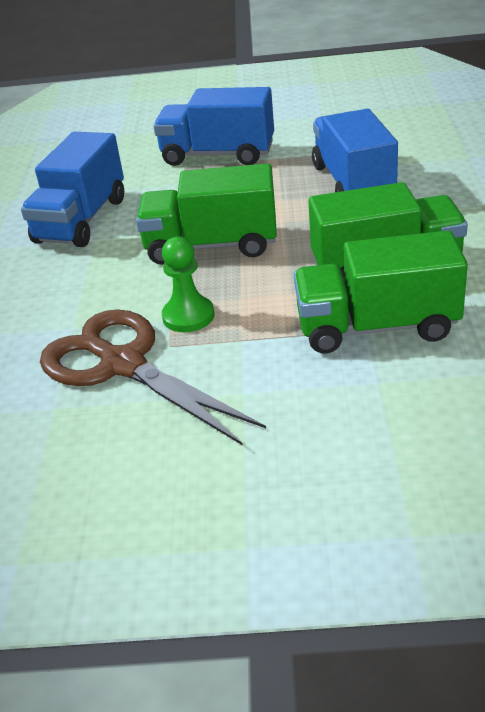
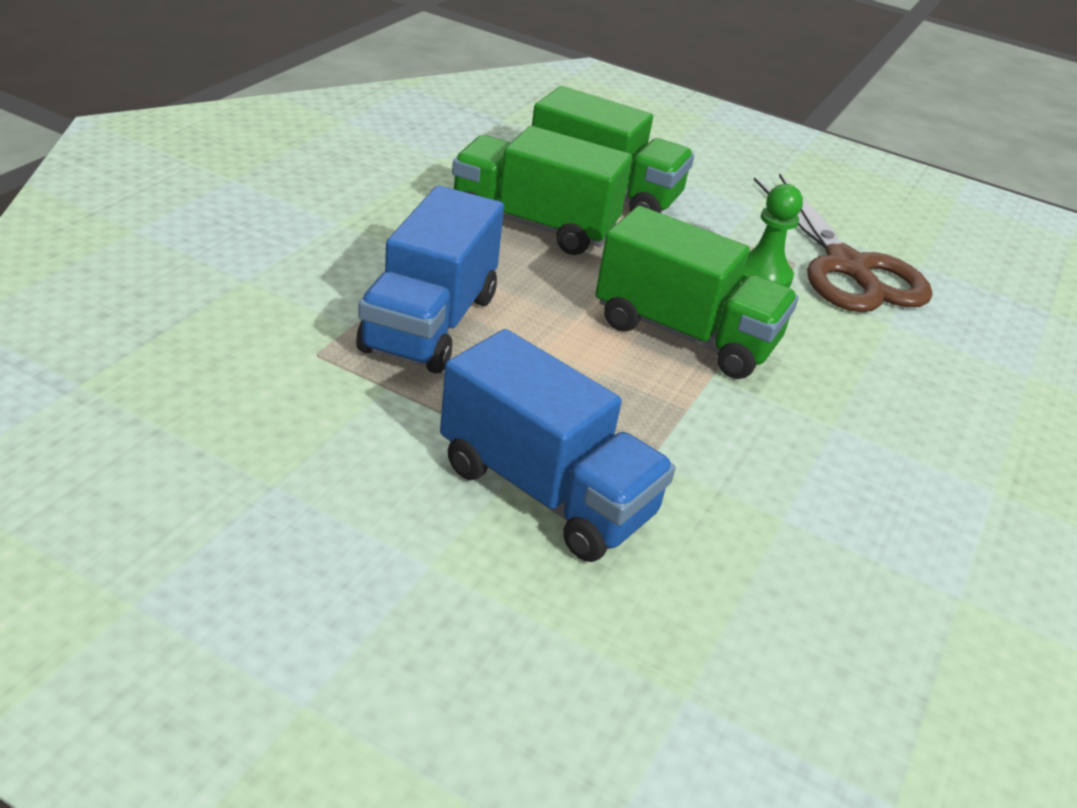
camera: 160 degrees left, 0 degrees up
blue truck [21,132,124,247] -> none

